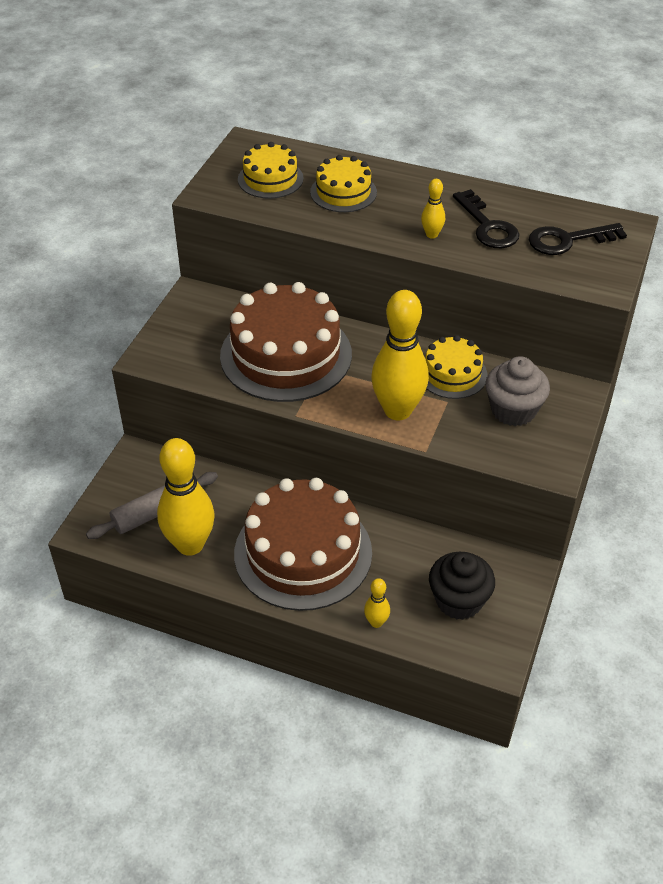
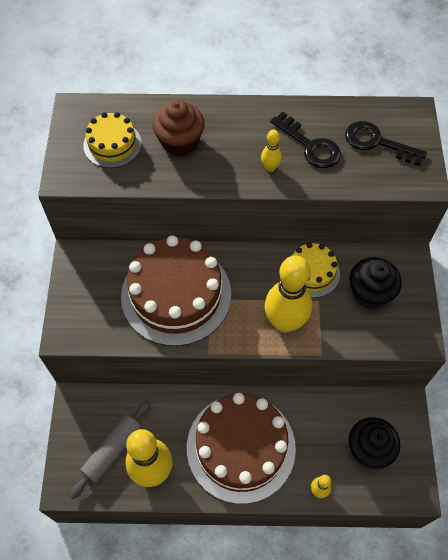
camera: 20 degrees left, 15 degrees up
yellow cake [310,155,377,212] -> brown cupcake [152,100,205,156]
grey cupcake [485,356,550,426] -> black cupcake [350,257,402,309]
black key [529,223,627,255] -> black key turned 60 degrees clockwise [345,121,427,166]

